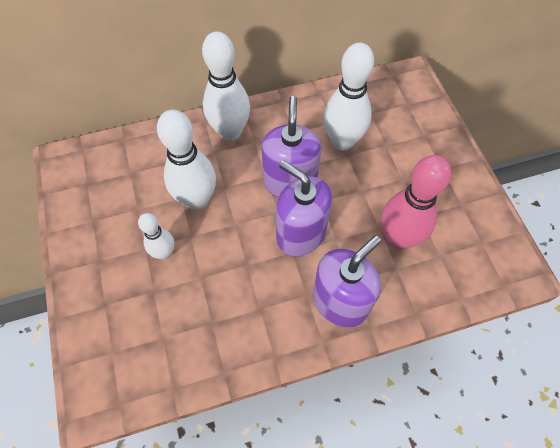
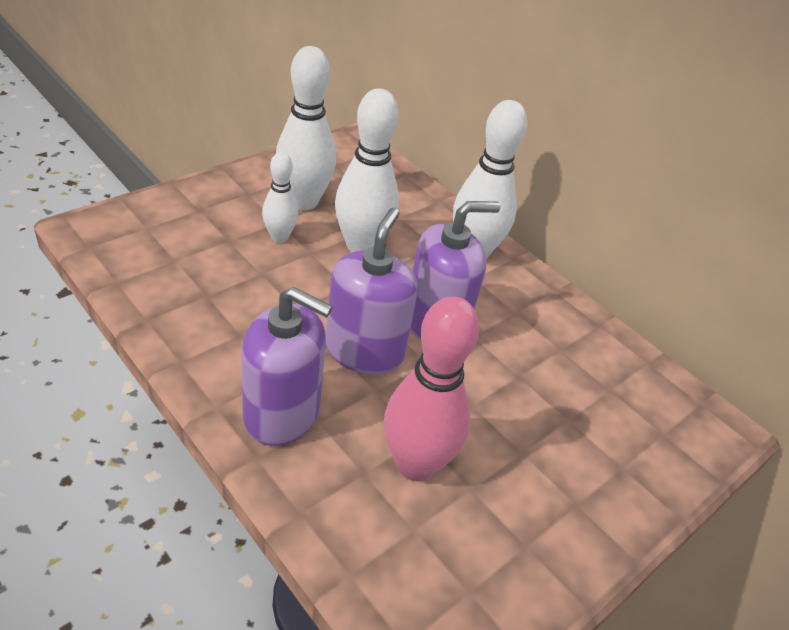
camera: 60 degrees right, 20 degrees down
white bowling pin [323,42,374,151] -> white bowling pin moved to [276,46,336,210]

